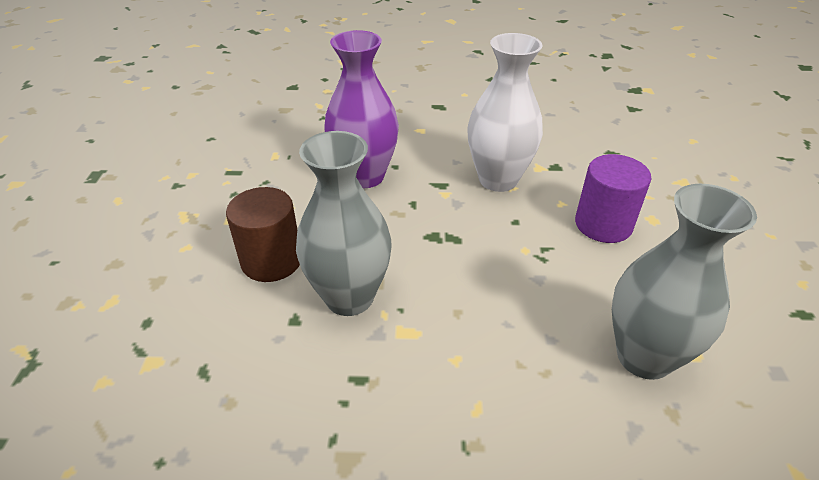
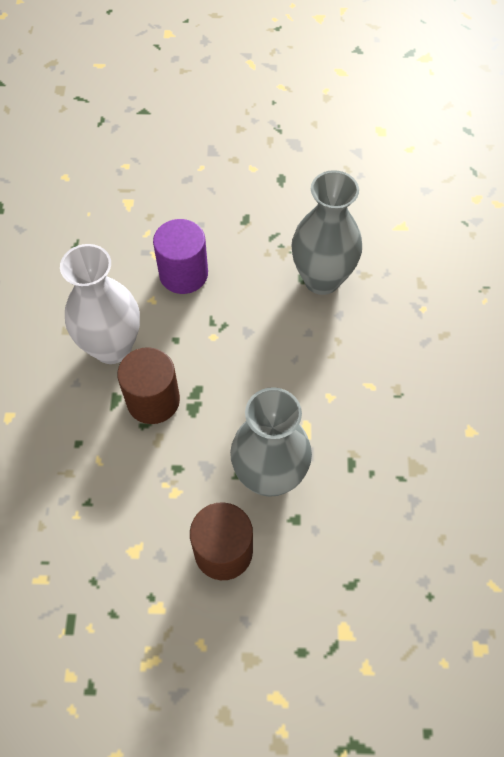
camera: 90 degrees left, 20 degrees up
purple vase [324,30,399,188] -> none
none -> brown cylinder [117,347,180,424]

